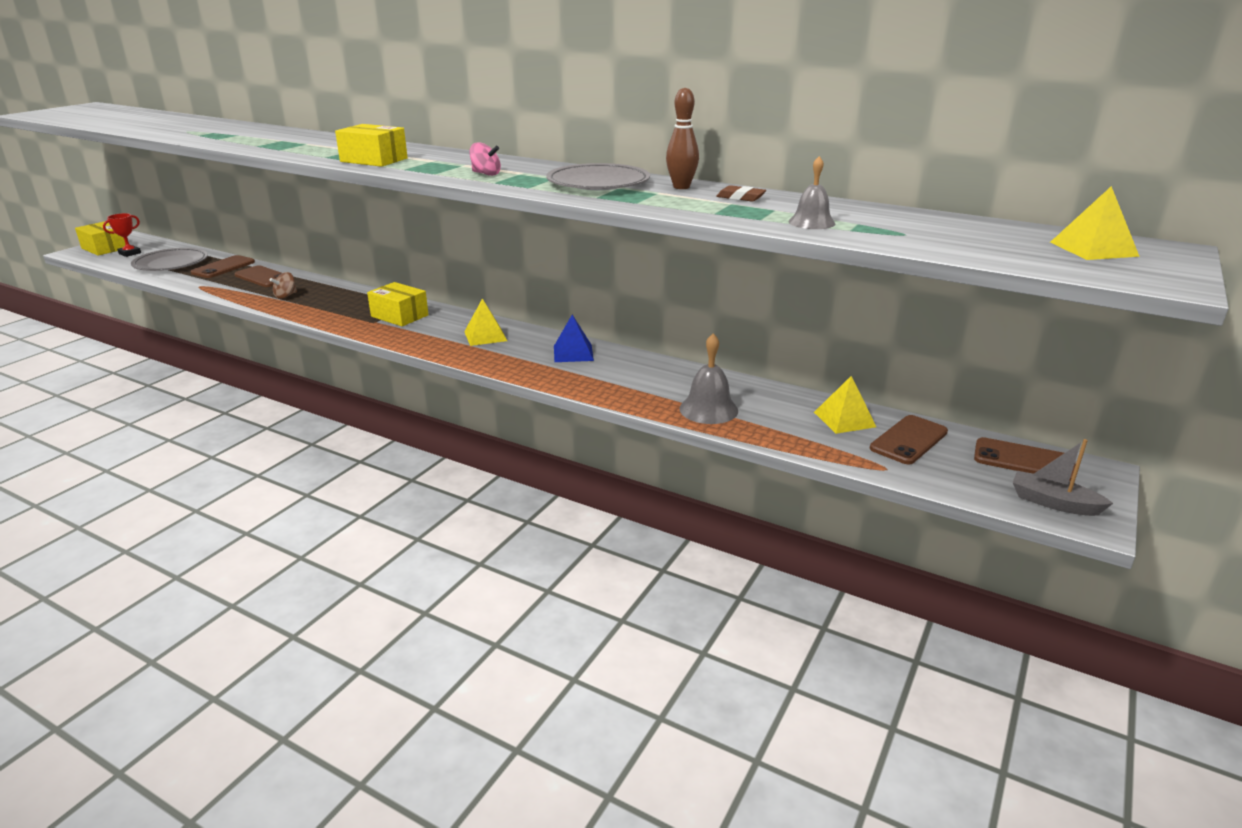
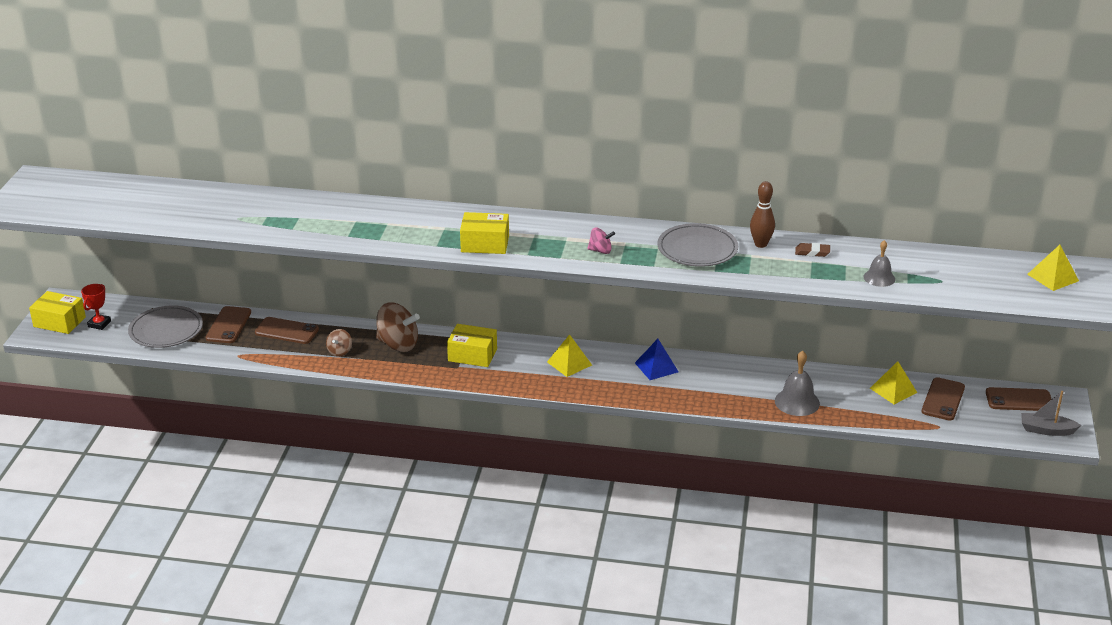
camera: 20 degrees left, 5 degrees up
none -> brown spinning top [376,302,420,352]

